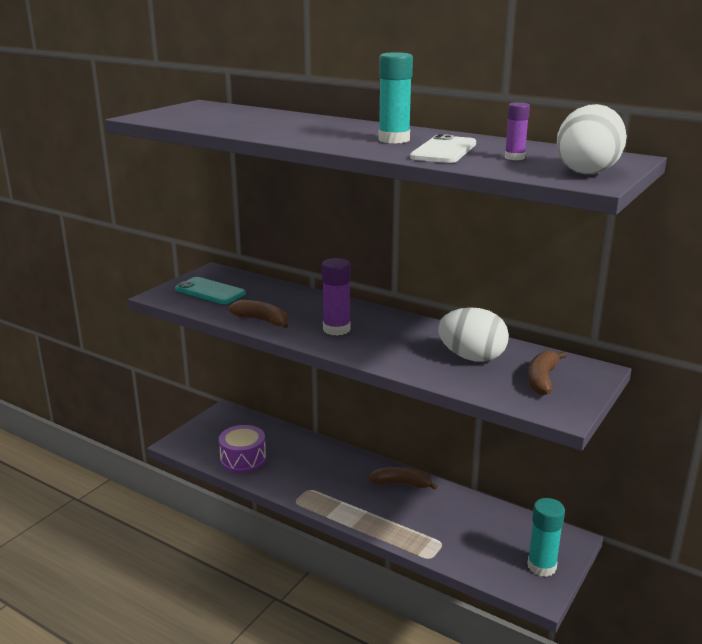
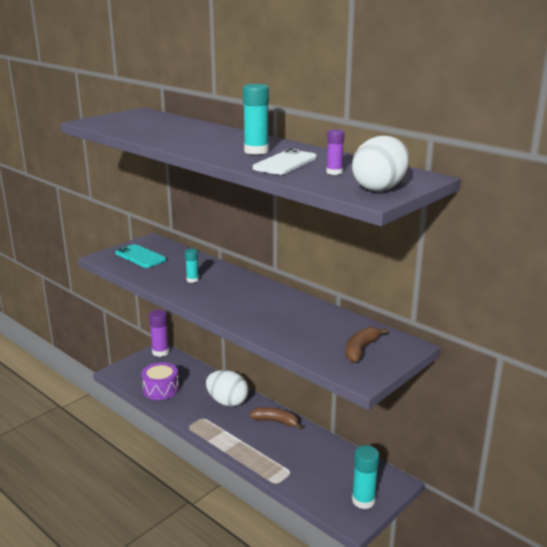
camera: 10 degrees right, 0 degrees up
brown banana [229,300,288,329] -> none
purple glue stick [322,258,351,336] -> purple glue stick moved to [149,310,169,357]
white egg [438,307,509,362] -> white egg moved to [206,370,248,407]
none -> turquoise glue stick [185,249,199,283]

